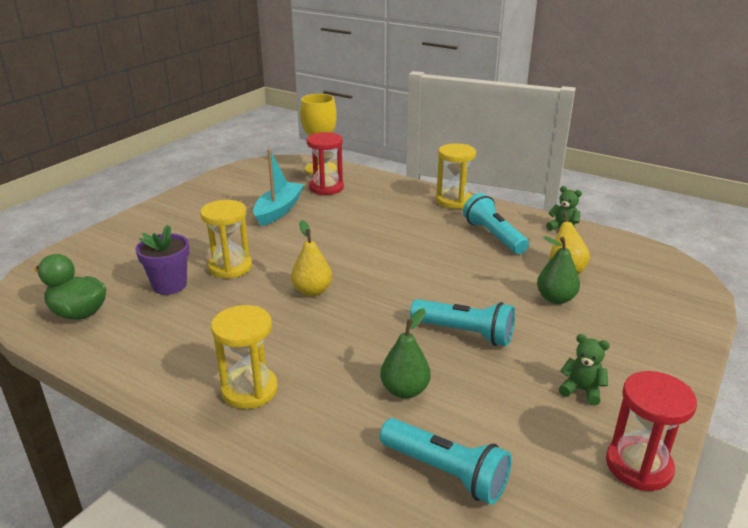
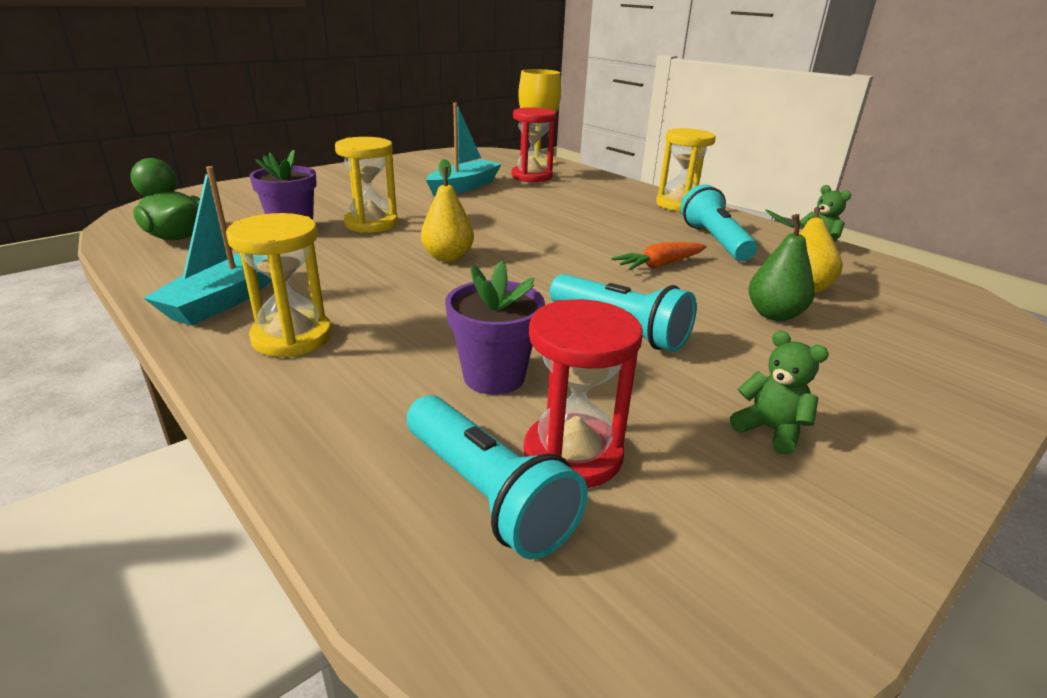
camera: 15 degrees right, 0 degrees up
green pear [380,308,431,399] -> purple flower pot [445,261,545,395]
red hourglass [606,371,697,491] -> red hourglass moved to [524,299,642,488]
none -> turquoise boat [144,166,272,326]
none -> orange carrot [611,242,706,270]

